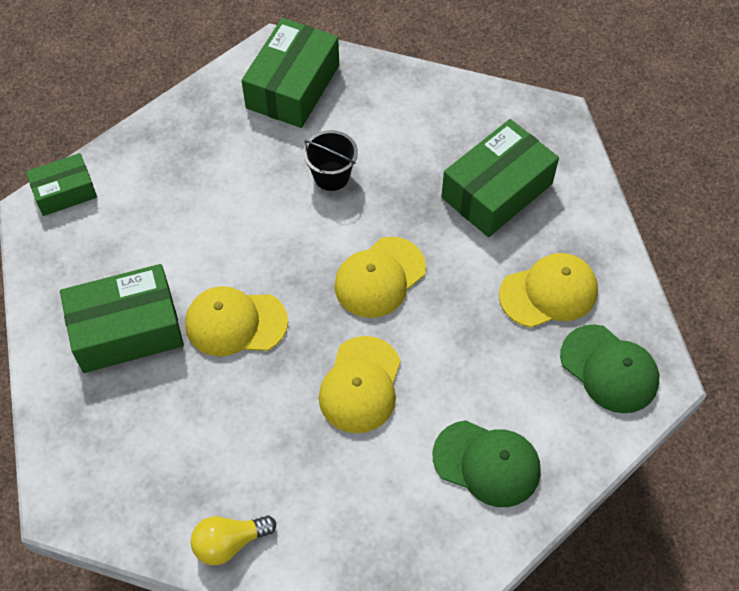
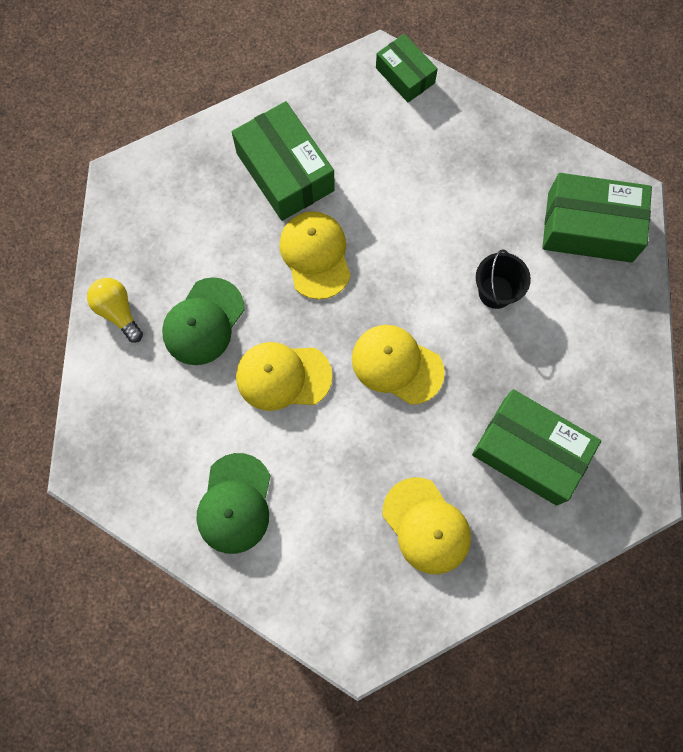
camera: 75 degrees right, 15 degrees up
green cap [560,324,659,413] -> green cap moved to [162,277,245,365]

